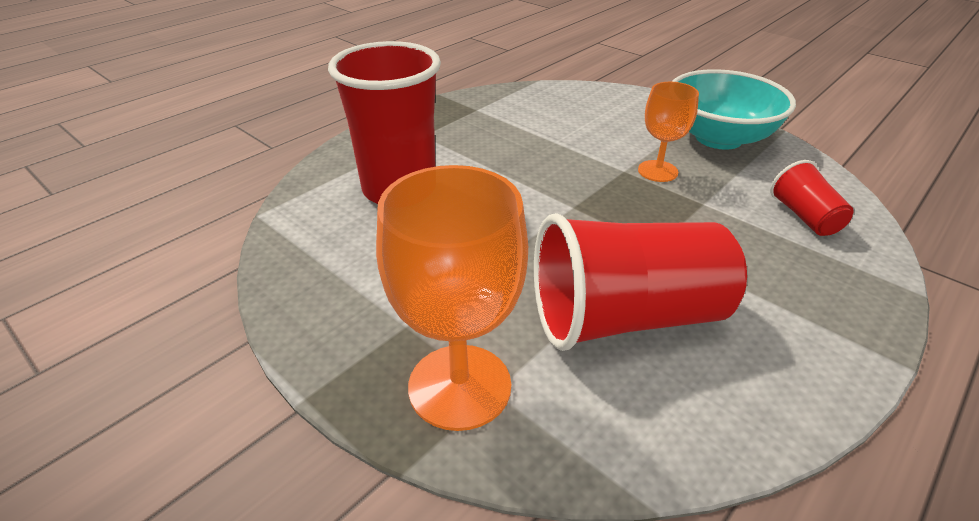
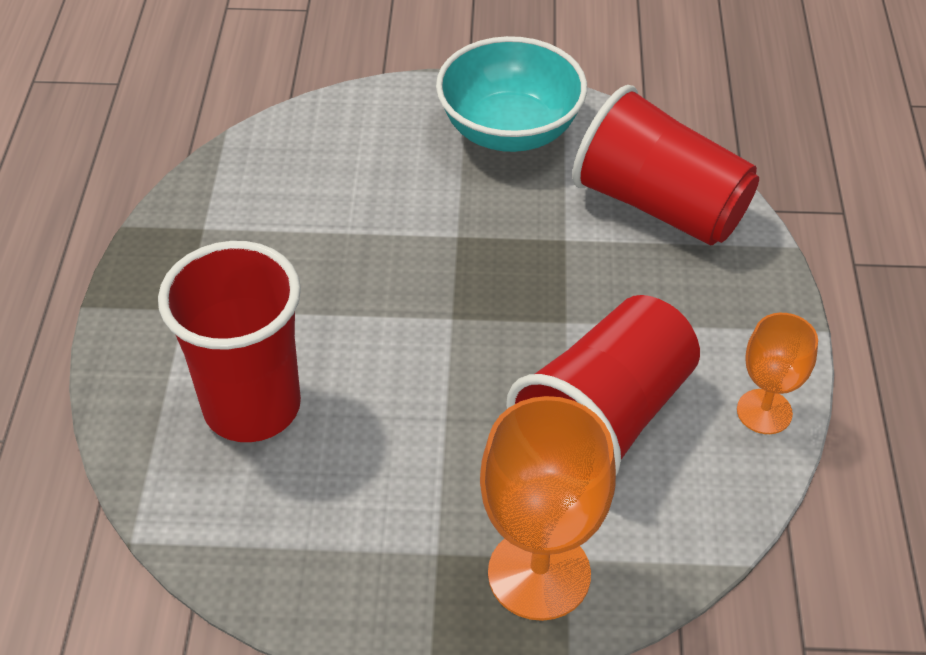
camera: 40 degrees left, 10 degrees up
orange goblet [638,82,699,182] -> orange goblet moved to [737,313,818,434]
red cup [770,160,854,236] -> red cup [572,85,759,246], size x2.06

